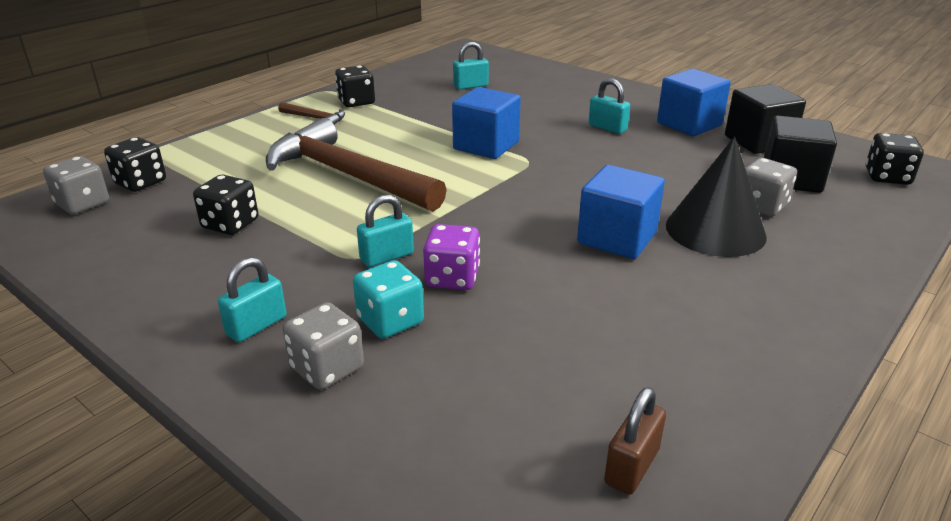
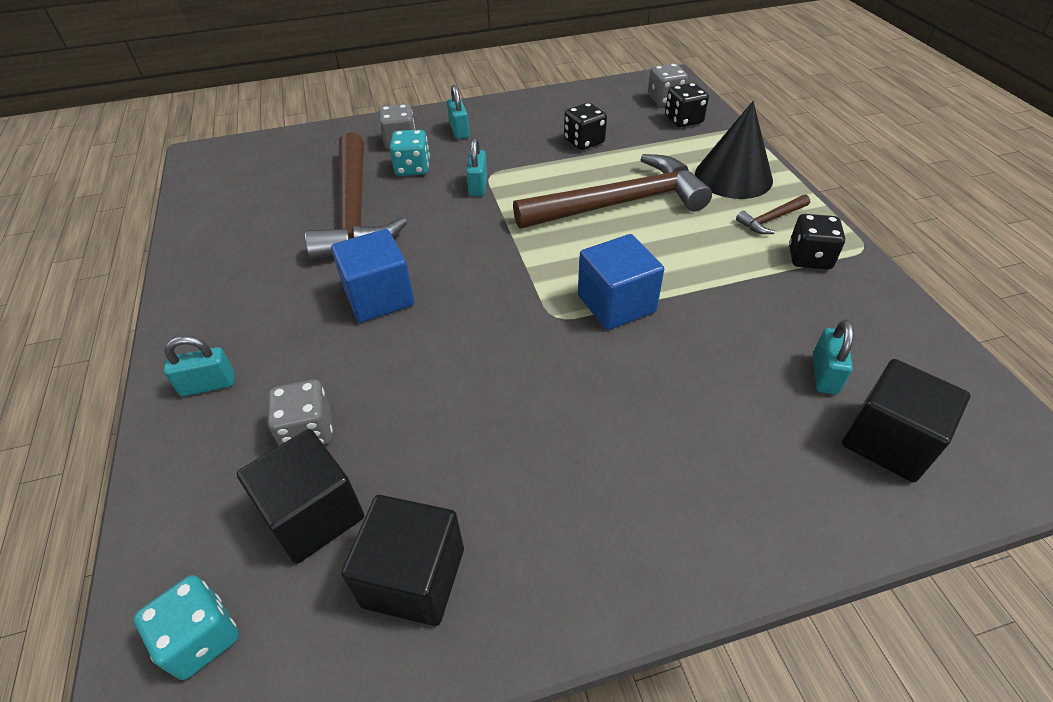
camera: 125 degrees right, 15 degrees up
purple dice [423,224,480,290] -> none
turquoise padlock [588,78,630,134] -> turquoise padlock moved to [163,336,235,396]
brown padlock [604,387,666,495] -> none
blue cube [657,69,731,136] -> none
black cone [666,137,767,257] -> black cone moved to [695,101,773,199]
black dice [866,133,924,185] -> turquoise dice [134,575,239,680]
none -> brown hammer [305,132,407,261]
none -> black cube [842,359,970,482]

